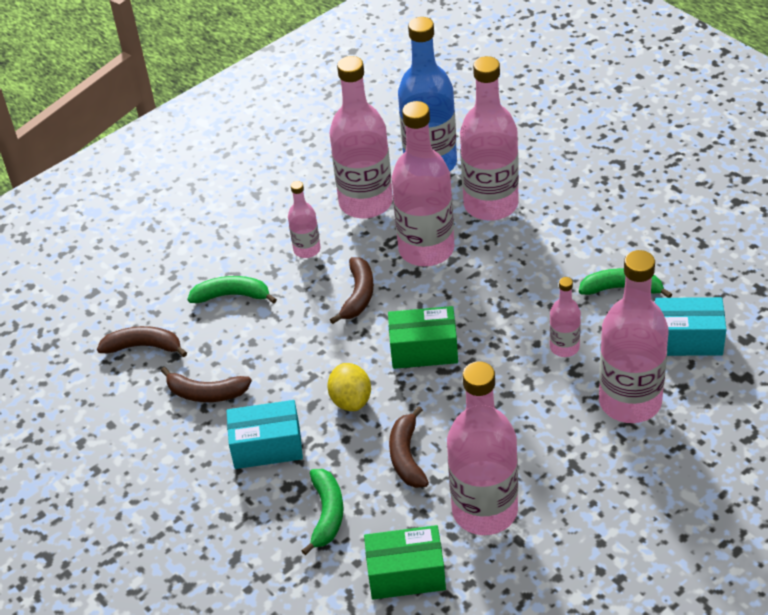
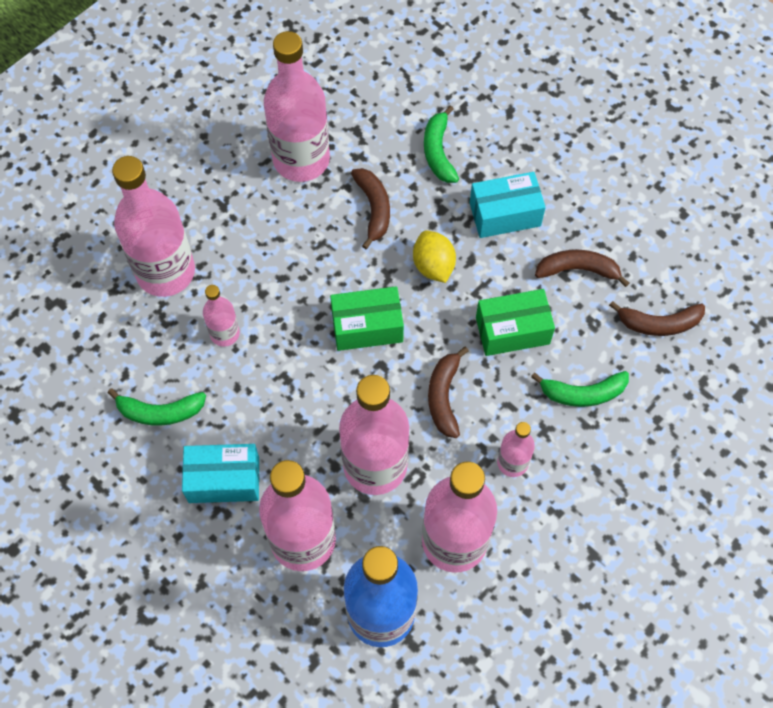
camera: 170 degrees right, 20 degrees up
green box [364,525,446,599] -> green box moved to [476,289,555,356]
turquoise box [655,297,726,356] -> turquoise box moved to [182,444,259,503]

